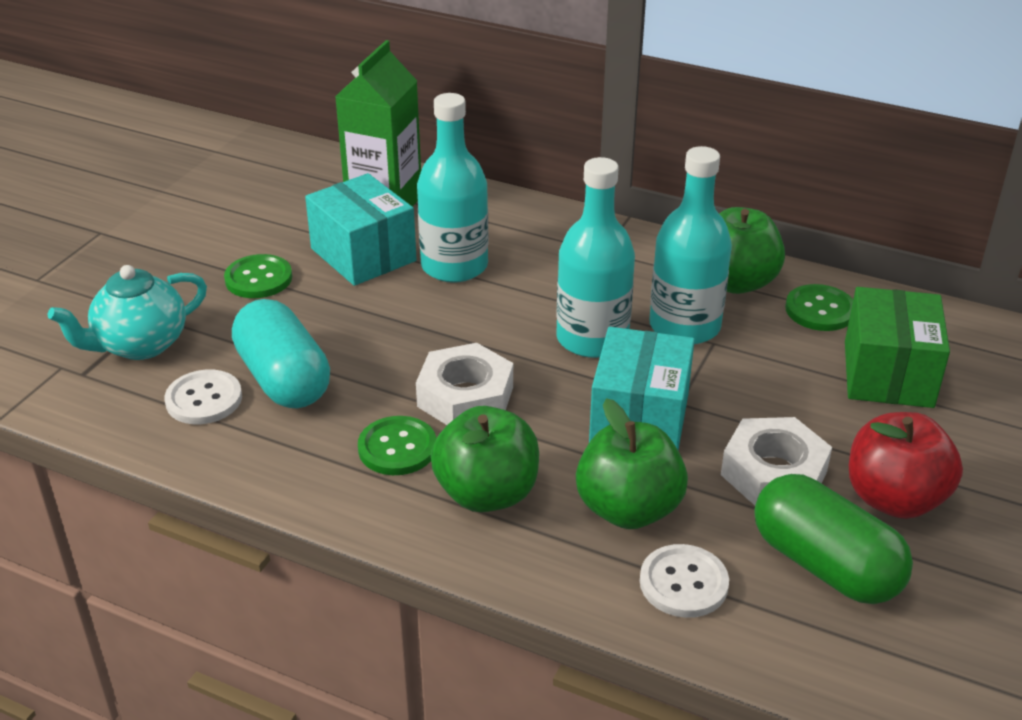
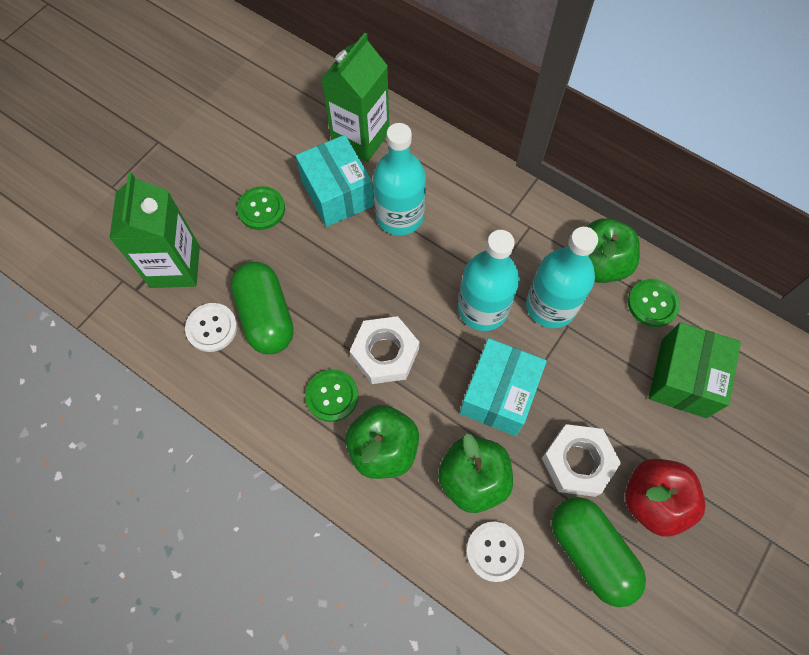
camera: 10 degrees right, 30 degrees up
turquoise teapot [48,265,207,360] -> green carton [109,172,200,288]
turquoise capsule [232,299,330,409] -> green capsule [231,261,294,354]

